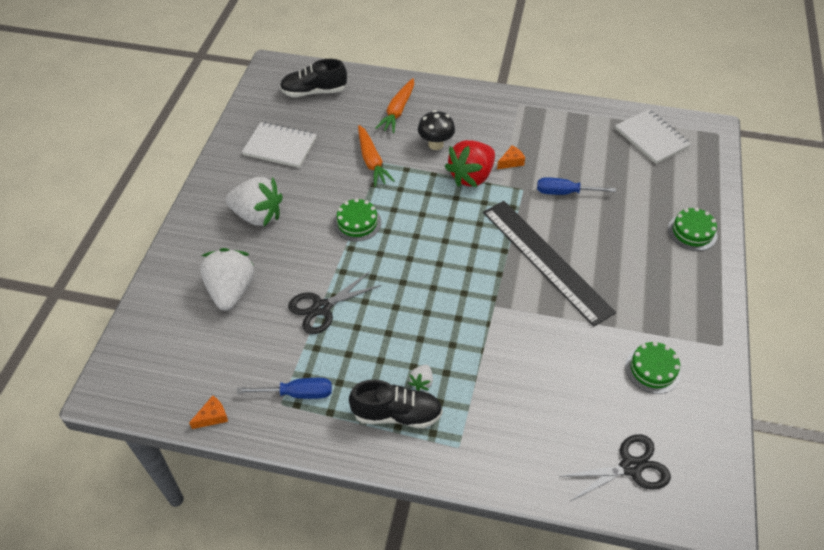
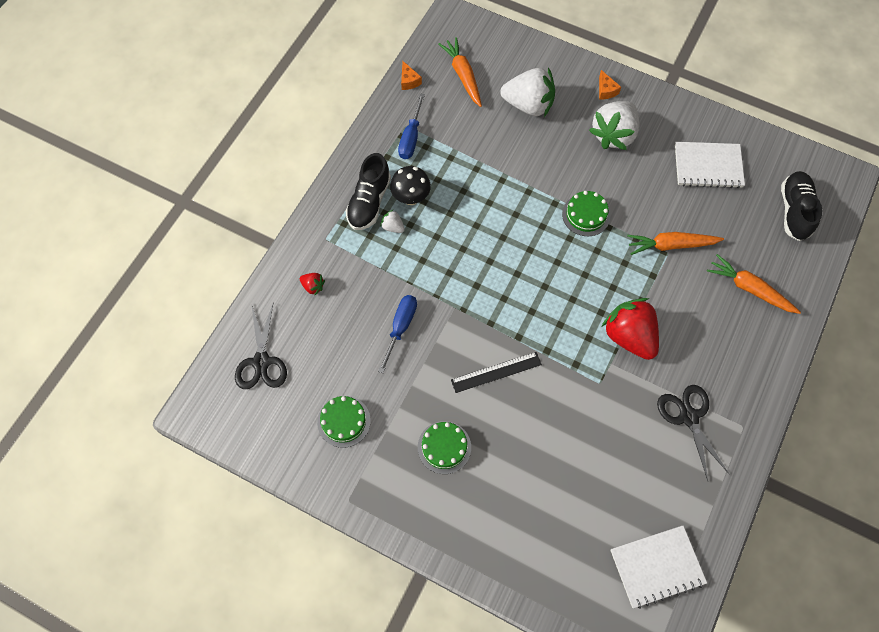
camera: 105 degrees right, 15 degrees up
white notebook [242,122,317,168] -> white notebook turned 60 degrees clockwise [675,142,745,188]
black scissors [288,271,382,334] -> black scissors moved to [657,385,729,481]
black mushroom [418,110,455,150] -> black mushroom moved to [390,166,431,205]
black ruler [483,201,616,327] -> black ruler [451,352,542,393], size x0.50
orange cheese [497,145,525,169] -> orange cheese moved to [599,70,621,100]
blue screwdriver [537,177,616,195] -> blue screwdriver moved to [378,295,417,373]
green cake [668,208,718,251] -> green cake moved to [418,421,471,474]
none -> red strawberry [300,273,325,296]
none -> orange carrot [438,37,482,107]

